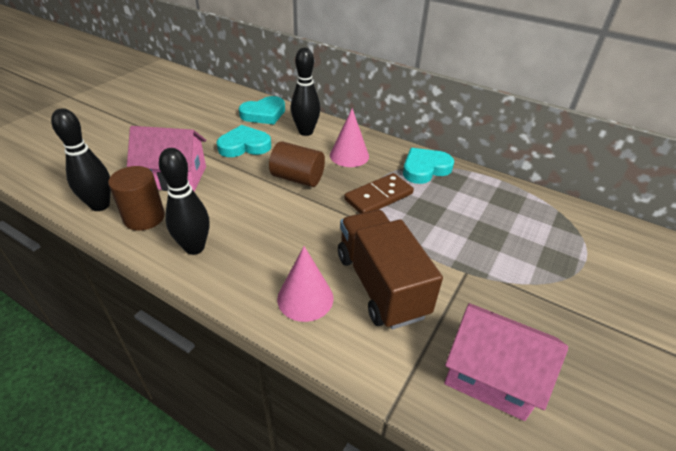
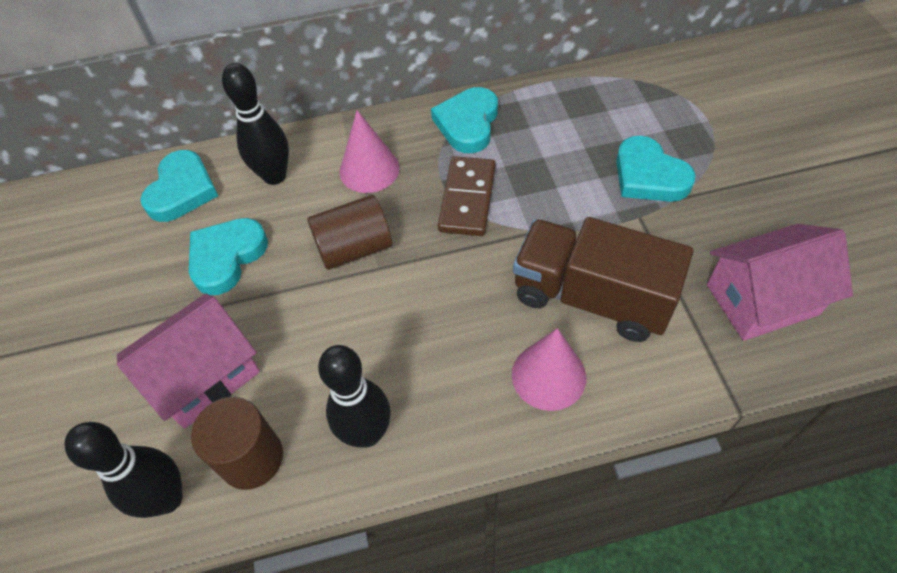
camera: 40 degrees left, 15 degrees up
none -> turquoise heart [616,136,696,202]

